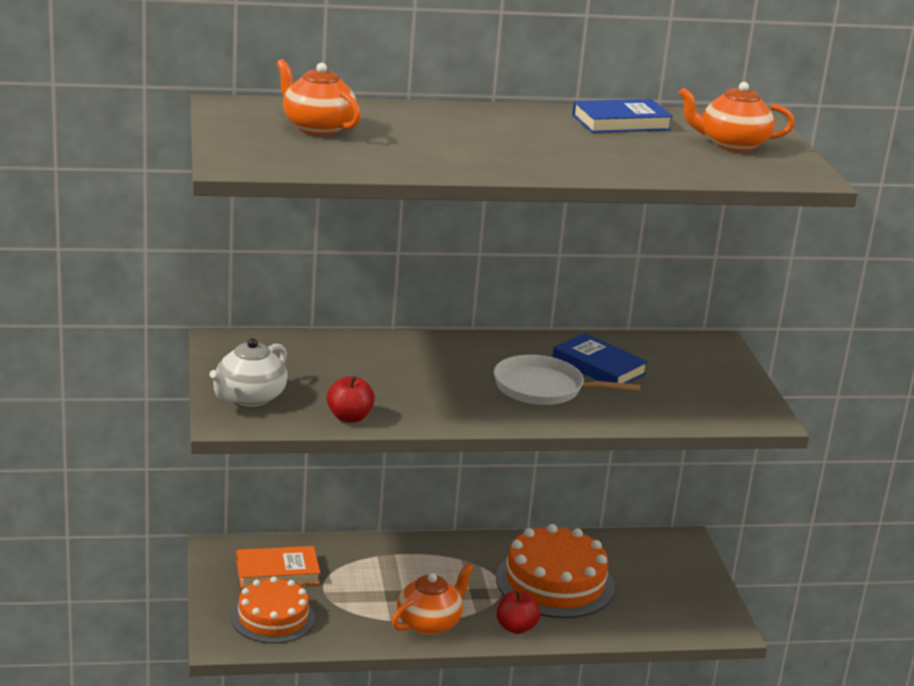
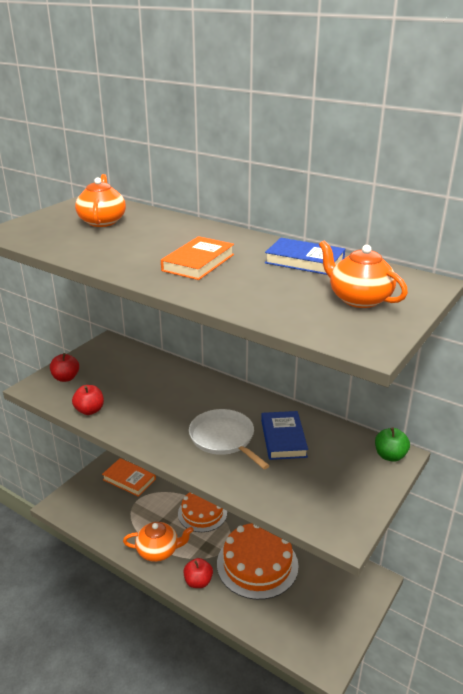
camera: 45 degrees right, 5 degrees up
white teapot [209,338,288,406] -> red apple [50,353,79,382]
orange cake [231,576,315,643] -> orange cake moved to [178,492,227,532]
none -> orange book [161,236,234,280]
none -> green apple [375,427,410,462]

